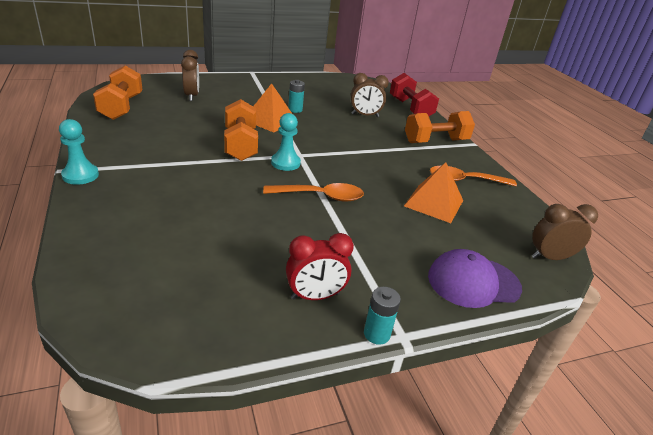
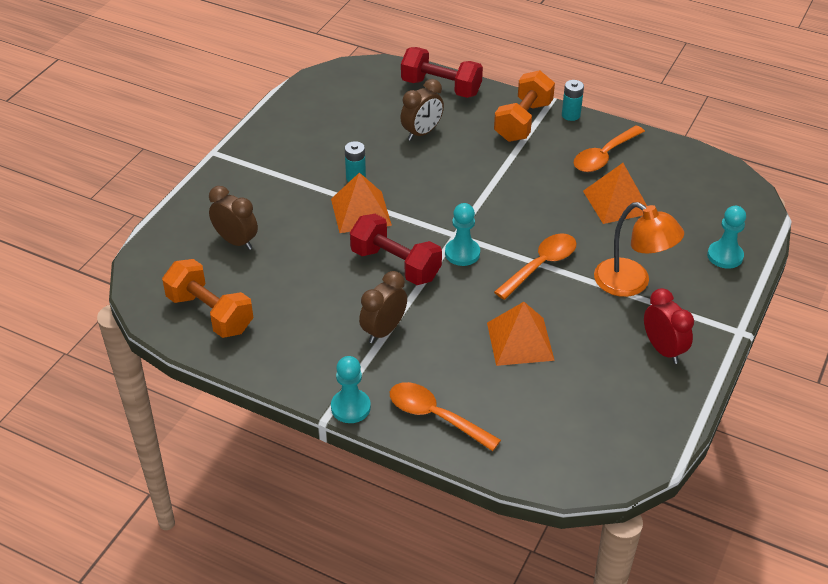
camera: 40 degrees left, 10 degrees up
orange dumbbell [224,99,258,161] -> red dumbbell [350,214,442,285]
red clock [286,233,354,300] -> red clock turned 60 degrees counterclockwise [644,288,694,364]
turquoise battery [364,287,401,345] -> turquoise battery moved to [562,80,584,121]
purple cap [428,249,522,308] -> turquoise pawn [707,206,746,269]
brown clock [531,204,598,260] -> brown clock moved to [359,271,407,343]
none -> orange spoon [390,382,501,451]
none -> orange pyramid [487,302,555,366]
none -> orange lamp [594,202,684,297]

